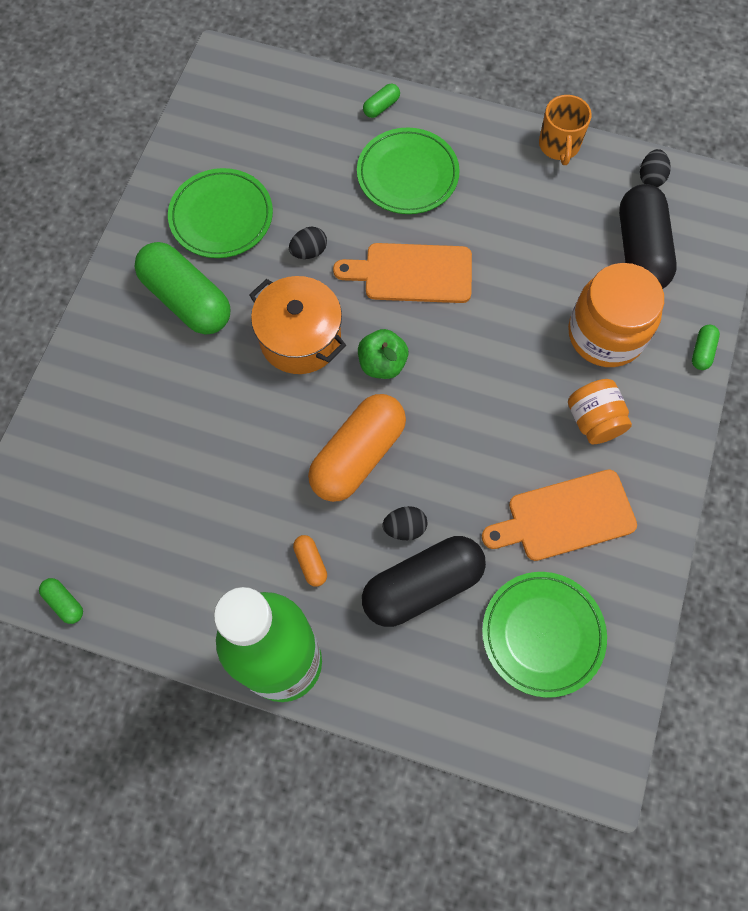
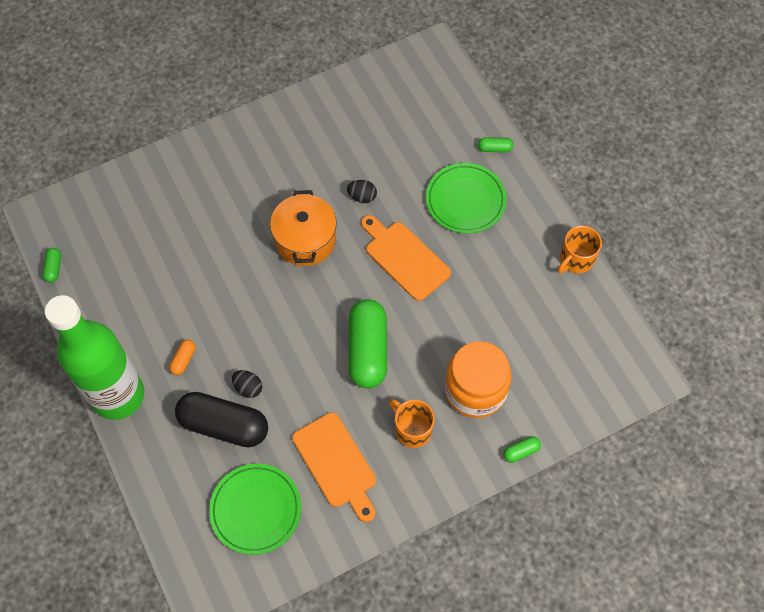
camera: 45 degrees right, 5 degrees down
green capsule [134,242,230,335] -> green capsule moved to [349,299,387,389]
green plate [168,168,273,258] -> none
orange capsule [308,394,406,502] -> none
green apple [358,329,408,379] -> none
orange cutting board [482,470,637,561] -> orange cutting board turned 150 degrees counterclockwise [292,412,376,522]
orange jar [568,379,632,444] -> orange mug [389,399,435,448]
black capsule [619,184,677,289] -> none
black egg [640,149,671,187] -> none

